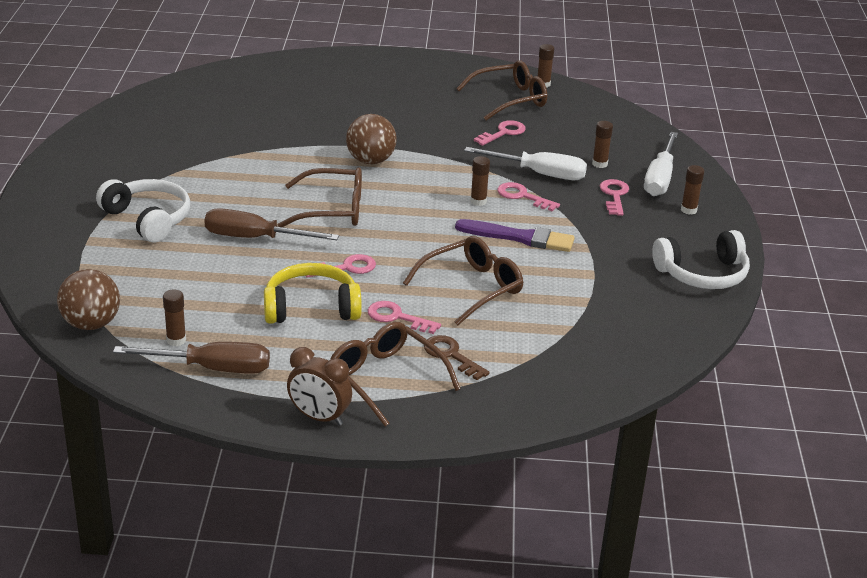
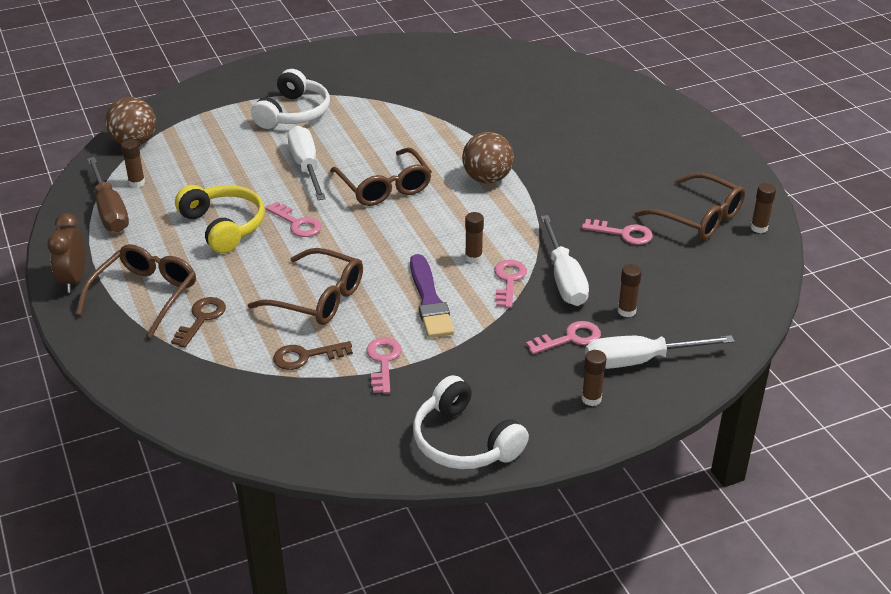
camera: 65 degrees right, 5 degrees up
brown screwdriver [204,208,339,240] -> white screwdriver [287,126,326,200]
pink key [367,301,441,334] -> pink key moved to [366,337,402,394]
none -> brown key [273,341,353,370]

